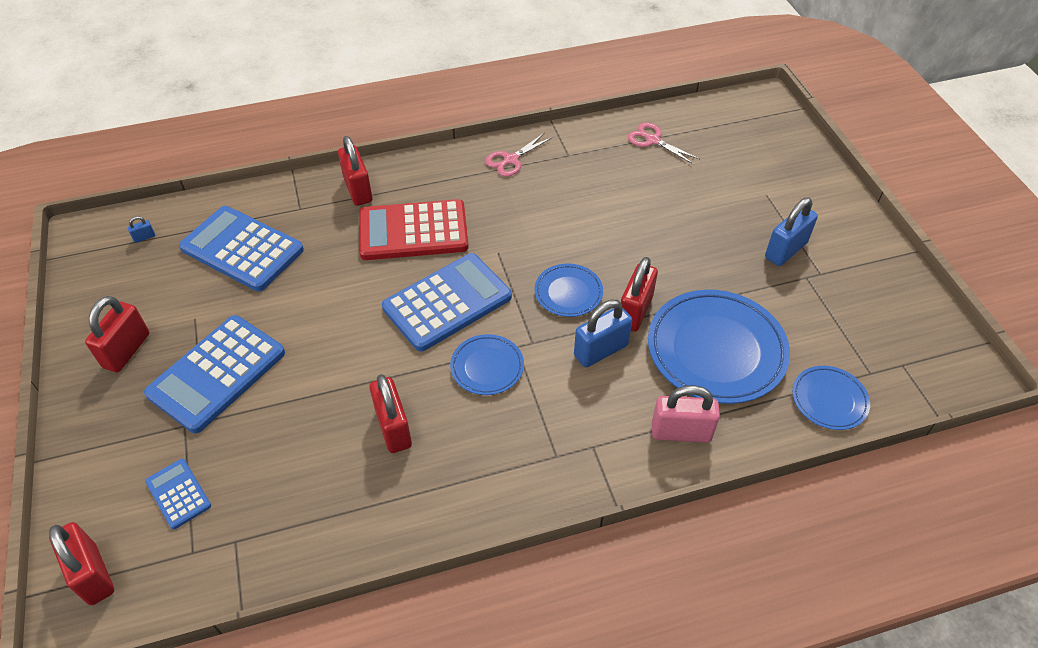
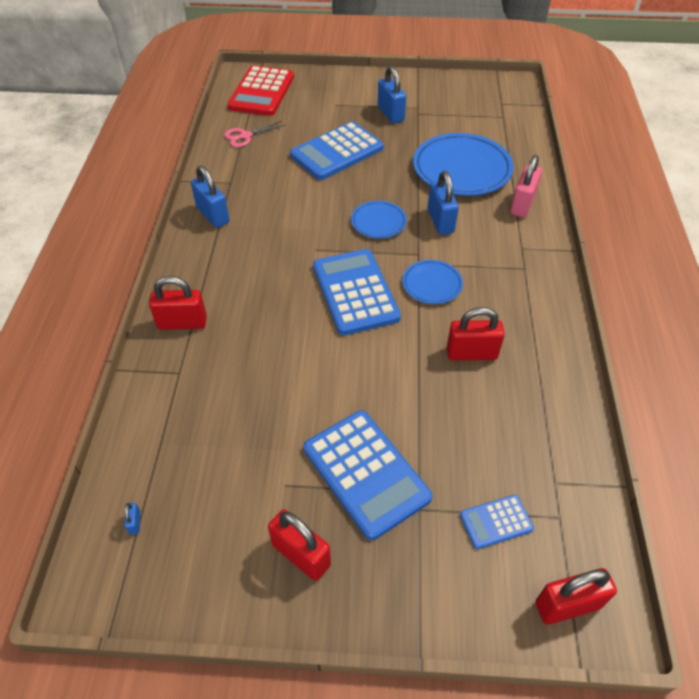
camera: 70 degrees left, 0 degrees up
blue calculator [179,206,304,291] -> blue calculator moved to [290,121,383,180]
red calculator [359,199,469,260] -> red calculator moved to [227,65,294,116]
pink scissors [485,133,553,176] -> blue padlock [191,166,229,228]
red padlock [621,257,658,332] -> none
blue plate [792,366,870,430] -> none

